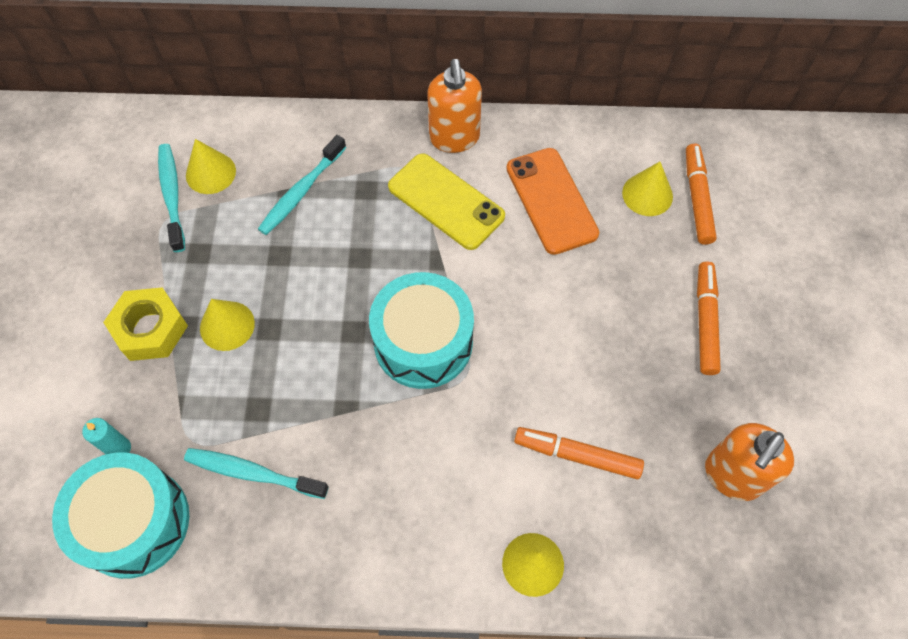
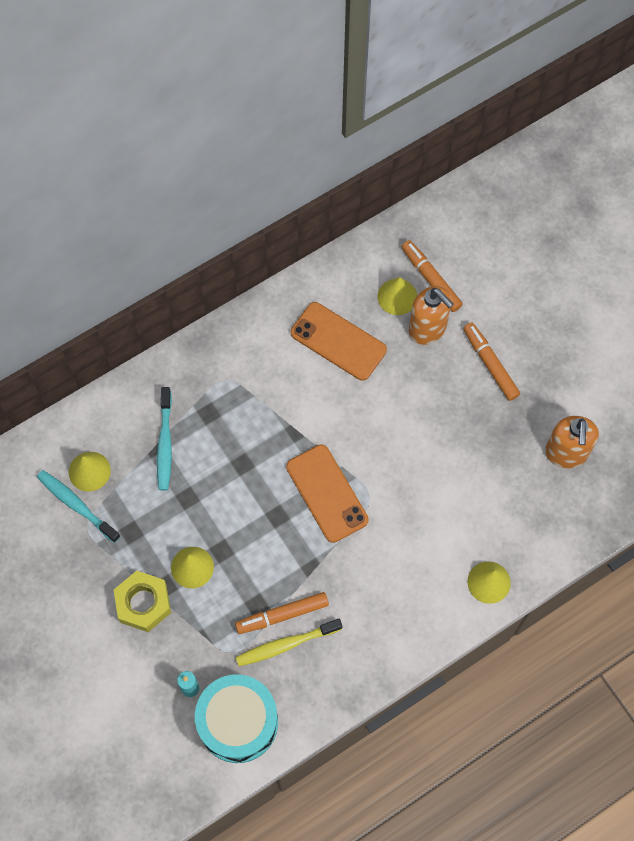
camera: 35 degrees left, 5 degrees up
turquoise toothbrush [184,448,329,499] -> yellow toothbrush [236,619,342,666]
turquoise drum [369,272,474,389] -> orange phone [286,444,369,543]
yellow phone [388,153,505,250] -> none
orange soap dispenser [427,59,482,153] -> orange soap dispenser moved to [409,286,454,345]
orange marker [514,427,644,479] -> orange marker moved to [235,592,329,634]

